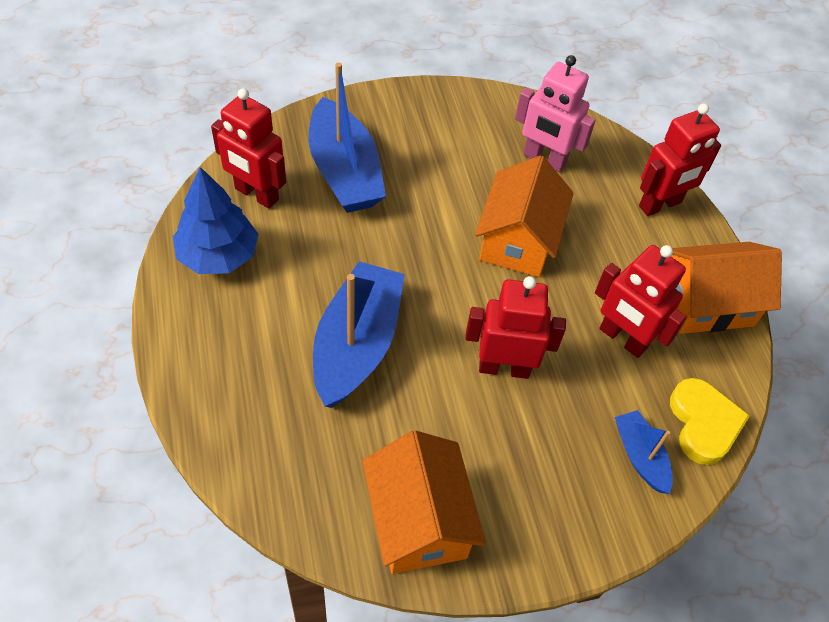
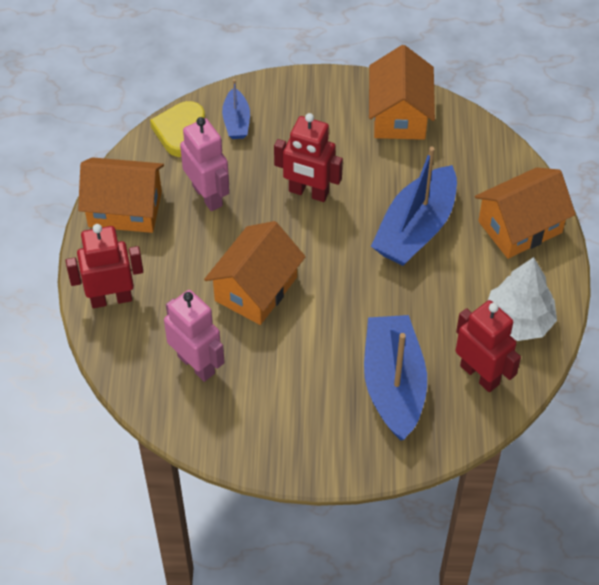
camera: 160 degrees left, 0 degrees up
blue tree [173,167,258,274] -> white tree [488,257,557,341]
red robot [595,245,686,358] -> pink robot [180,117,229,211]
none -> orange house [475,167,576,259]

